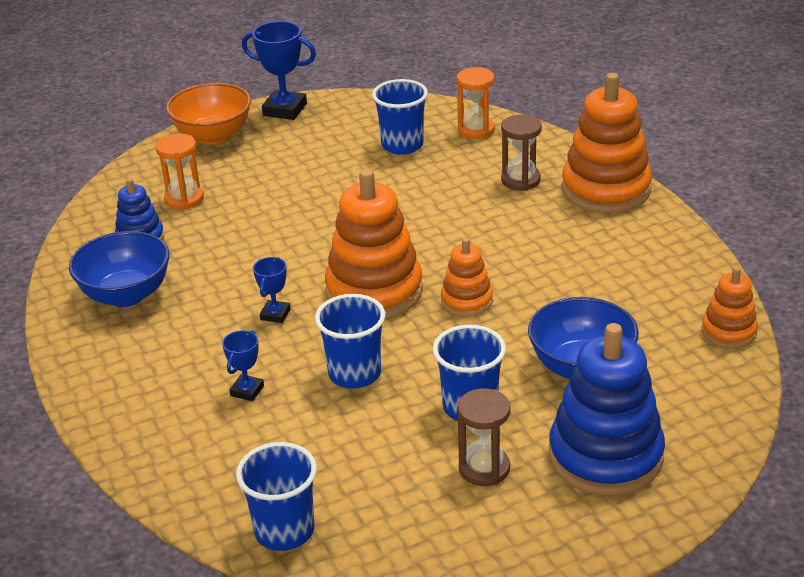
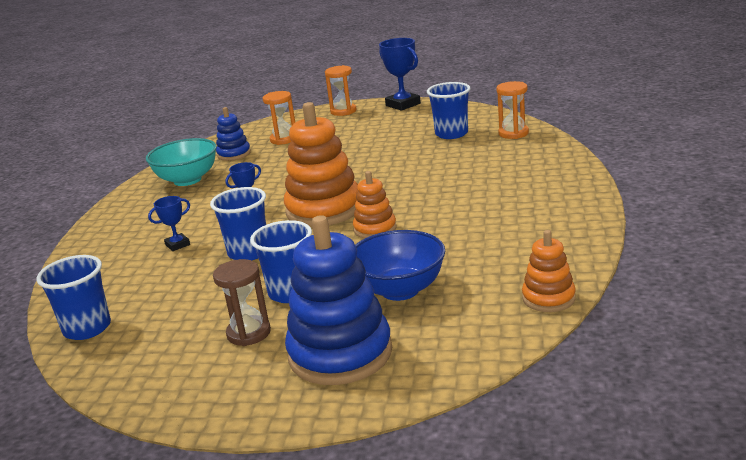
camera: 35 degrees right, 10 degrees down
blue bowl [69,231,170,307] -> turquoise bowl [146,138,217,186]
orange bowl [166,83,251,145] -> orange hourglass [325,65,356,116]
brown hourglass [501,114,542,191] -> none
orange stacking toy [562,73,652,213] -> none

